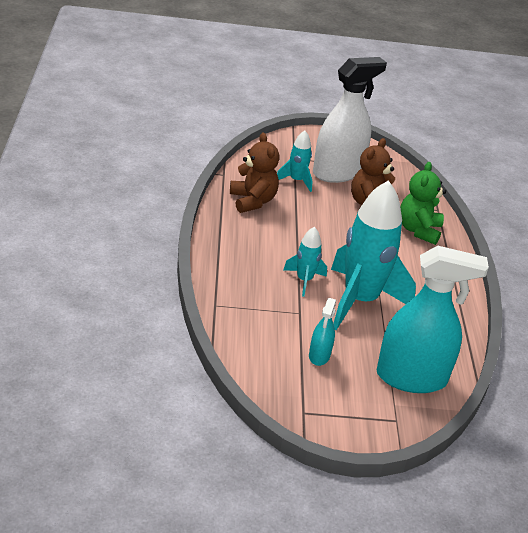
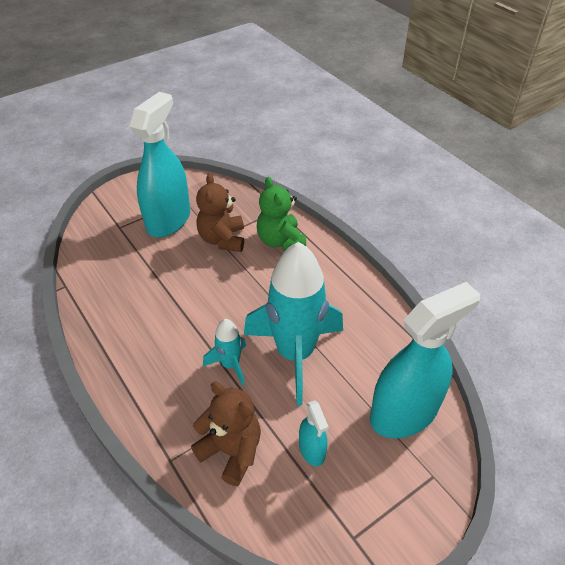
camera: 30 degrees left, 10 degrees up
brown teddy bear [230,132,280,213] -> brown teddy bear moved to [191,382,261,486]
turquoise rocket [277,130,312,192] -> none
white spray bottle [313,57,387,183] -> turquoise spray bottle [130,92,190,237]

